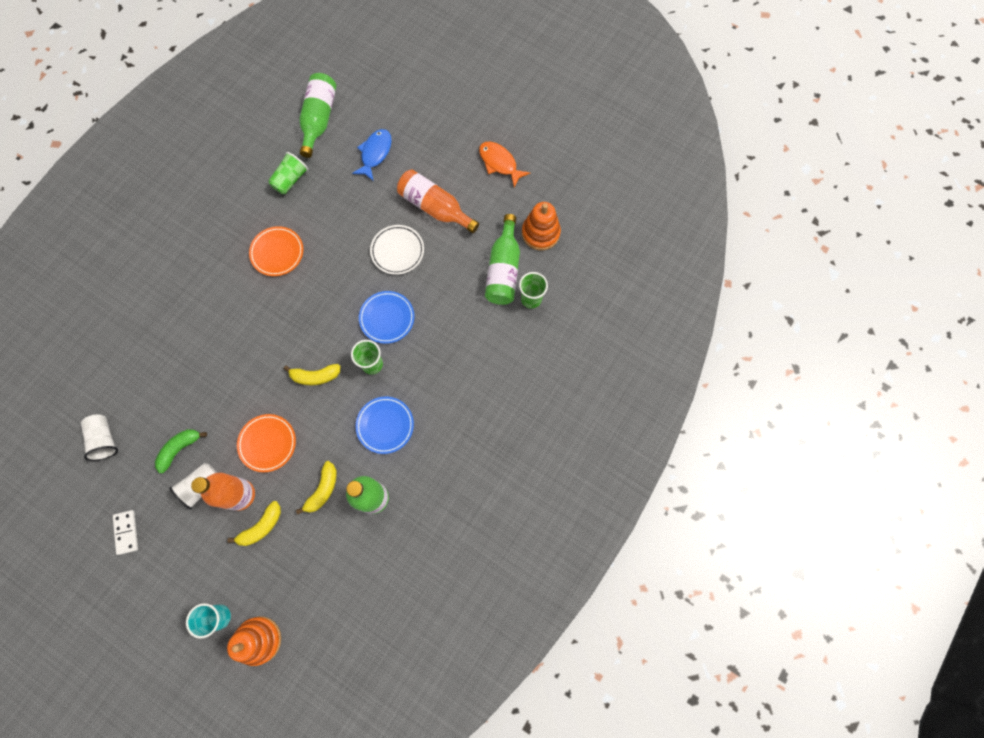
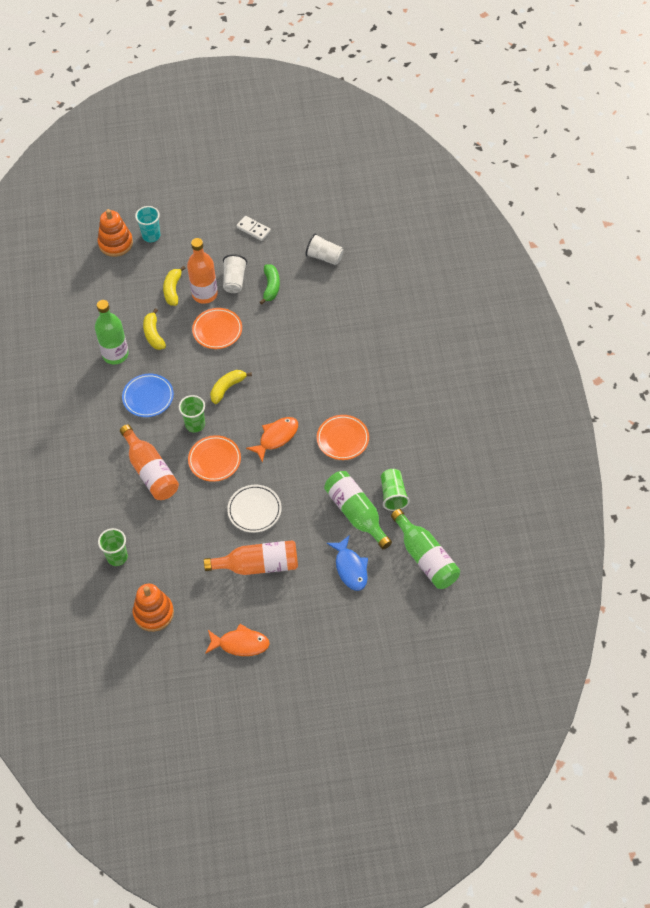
camera: 140 degrees right, 15 degrees down
blue plate [359,291,414,344] -> orange plate [188,435,241,482]
green bottle [485,214,520,305] -> green bottle moved to [324,471,392,550]
none -> orange bottle [120,424,179,500]
none -> orange fish [246,417,298,463]

